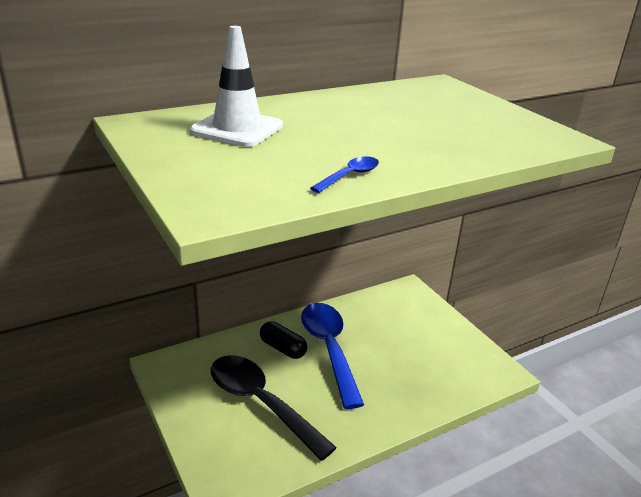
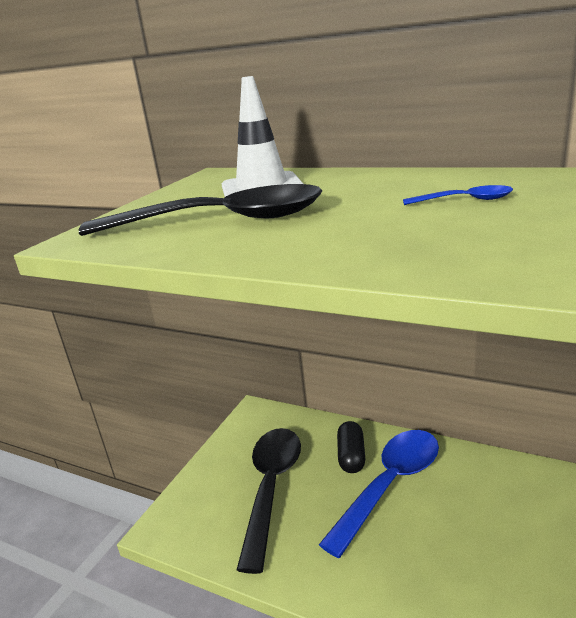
camera: 60 degrees right, 5 degrees down
blue spoon [310,156,379,193] -> blue spoon moved to [403,185,513,205]
none -> black spoon [79,184,322,236]

